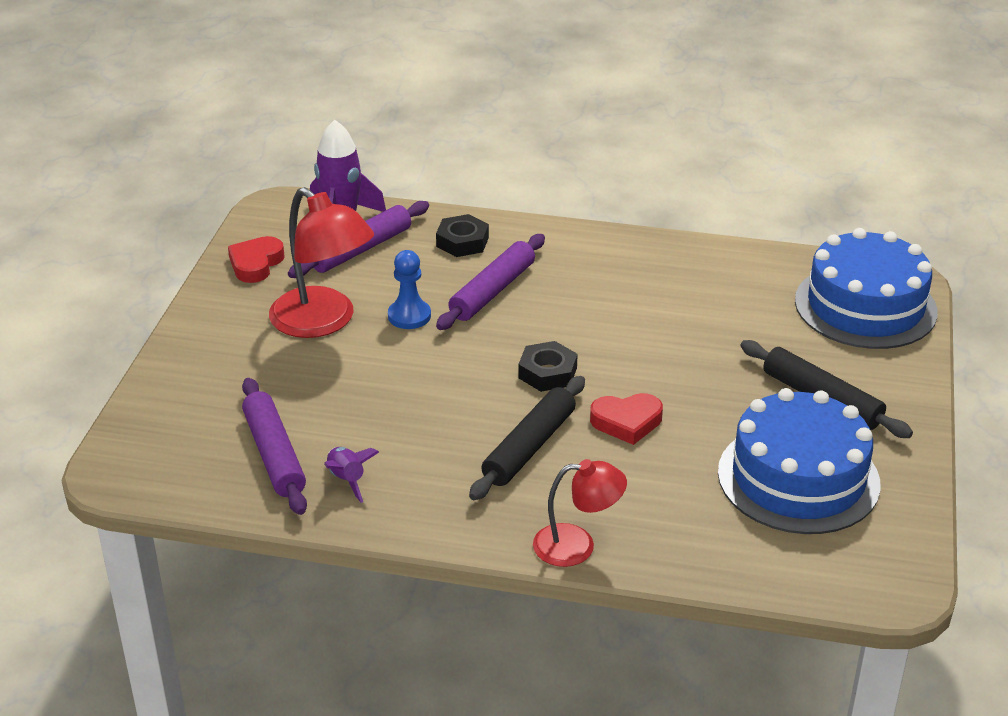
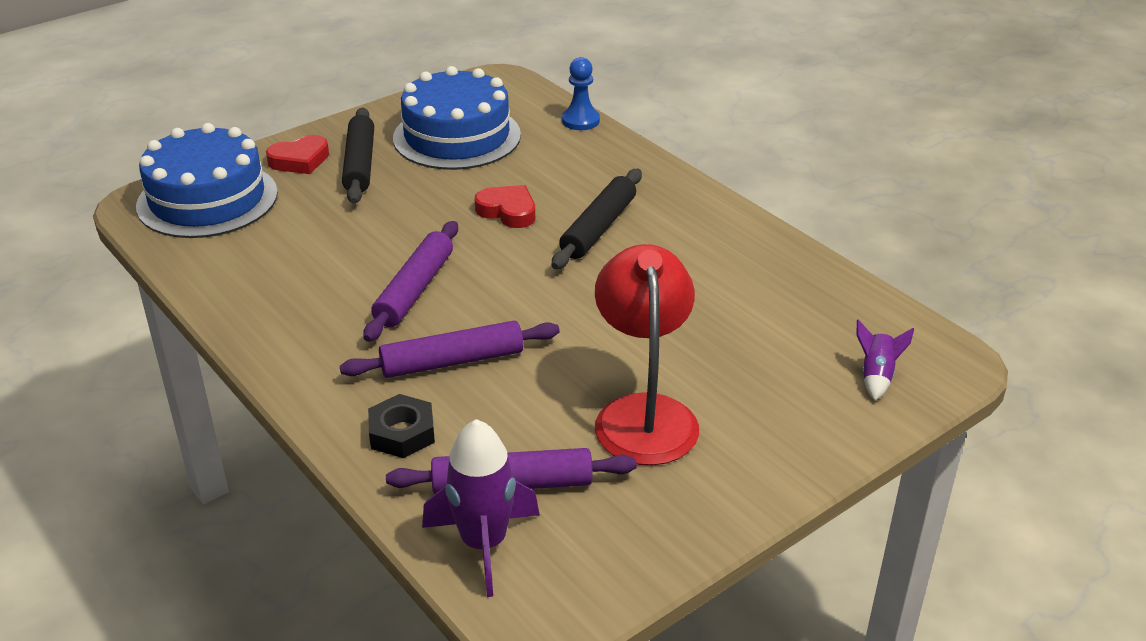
camera: 140 degrees left, 0 degrees up
red heart [228,236,285,283] -> red heart moved to [266,135,329,174]
purple rolling pin [242,378,307,515] -> purple rolling pin moved to [363,221,458,342]
purple rocket [324,447,379,503] -> purple rocket moved to [857,320,914,401]
blue pawn [388,250,431,329] -> blue pawn moved to [562,57,600,130]
black rolling pin [469,376,585,500] -> black rolling pin turned 45 degrees counterclockwise [552,169,642,269]
black nut [518,341,578,392] -> none
red lamp [533,459,627,567] -> none

